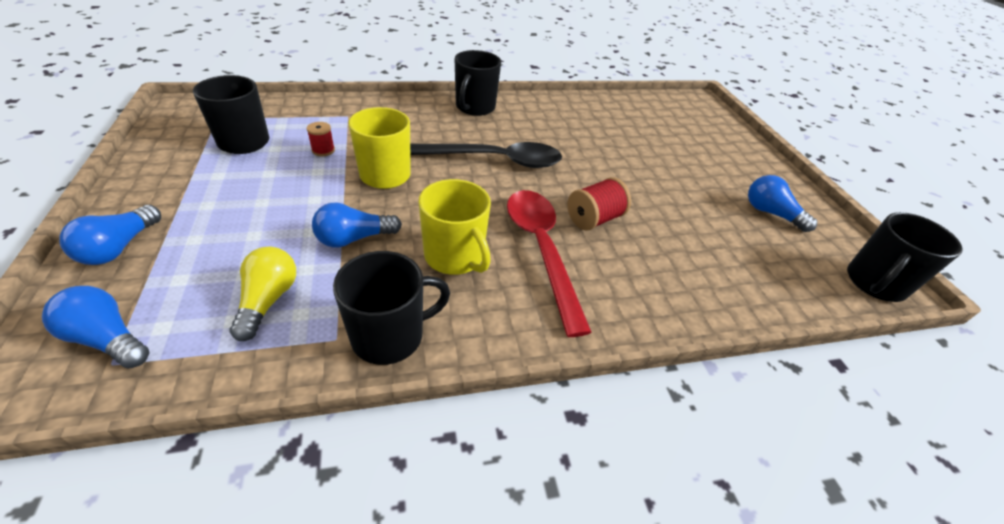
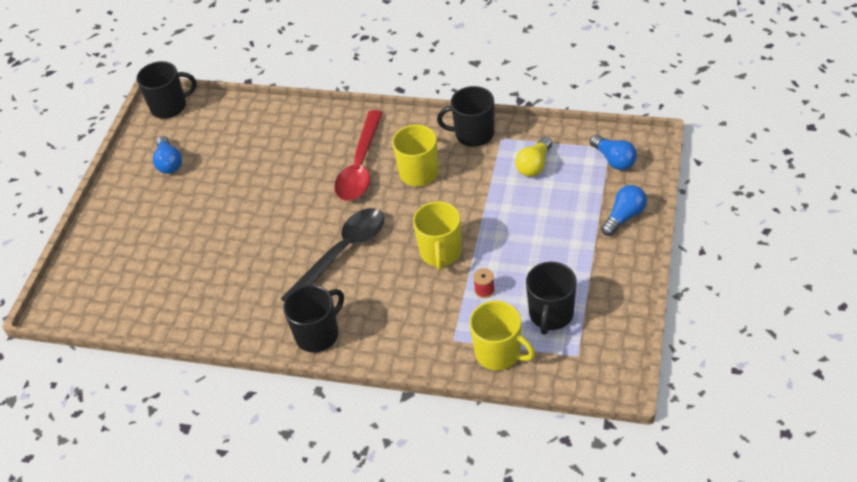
camera: 145 degrees left, 5 degrees up
blue light bulb [312,203,402,247] -> none
black spoon [410,142,562,168] -> black spoon turned 105 degrees clockwise [281,208,384,302]
red spool [567,177,631,231] -> none
none -> yellow mug [470,301,535,370]

